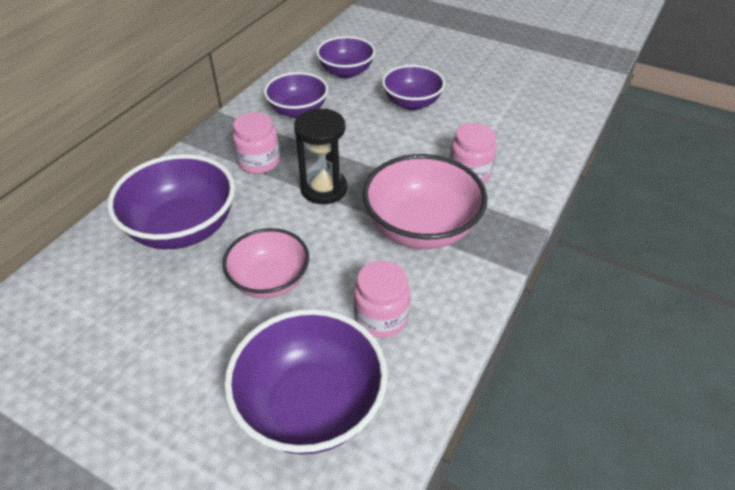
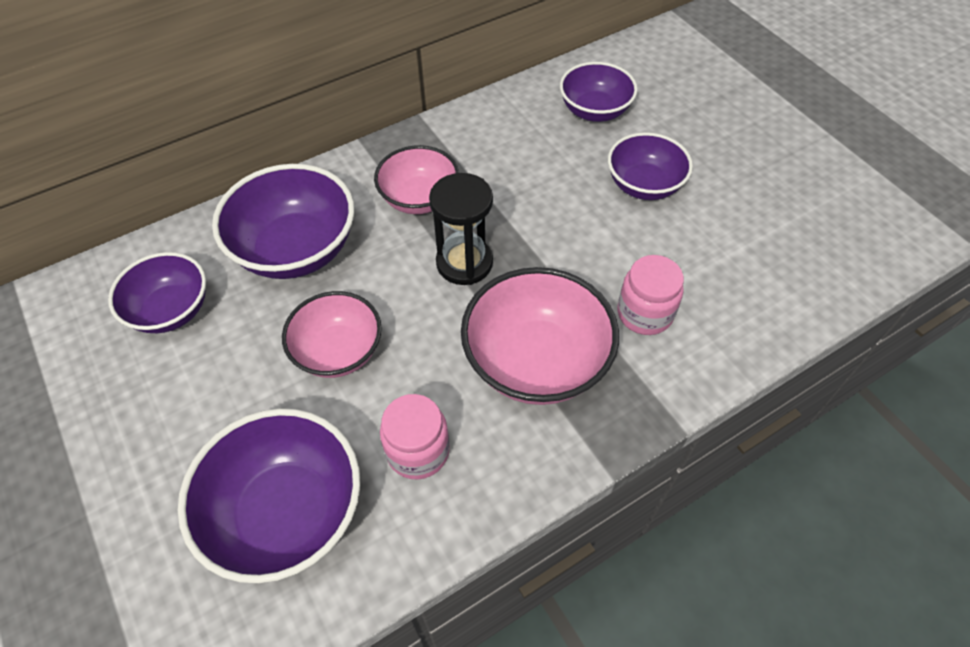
camera: 30 degrees right, 10 degrees up
pink jar [233,112,280,174] -> pink bowl [374,145,459,214]
purple bowl [264,72,328,118] -> purple bowl moved to [108,252,206,333]

